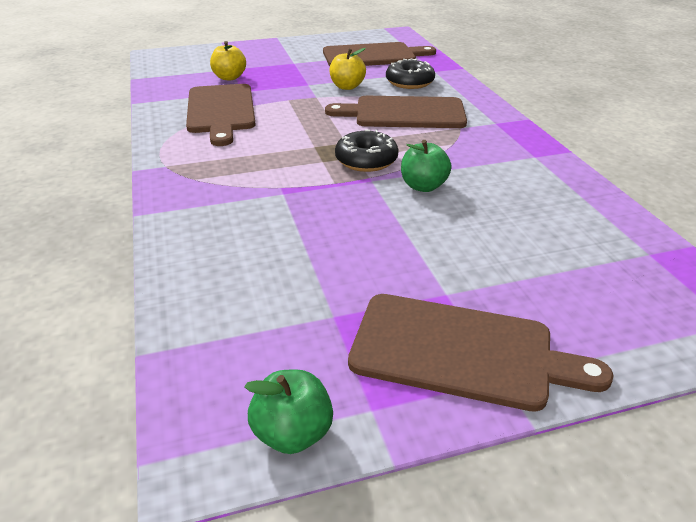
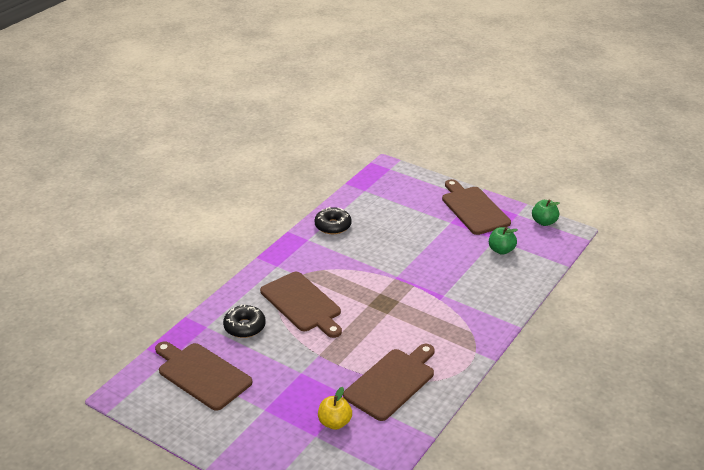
camera: 130 degrees left, 0 degrees up
yellow apple [329,48,366,90] -> none
black donut [335,130,399,172] -> black donut moved to [314,207,352,234]
green apple [401,140,452,192] -> green apple moved to [489,227,518,255]

